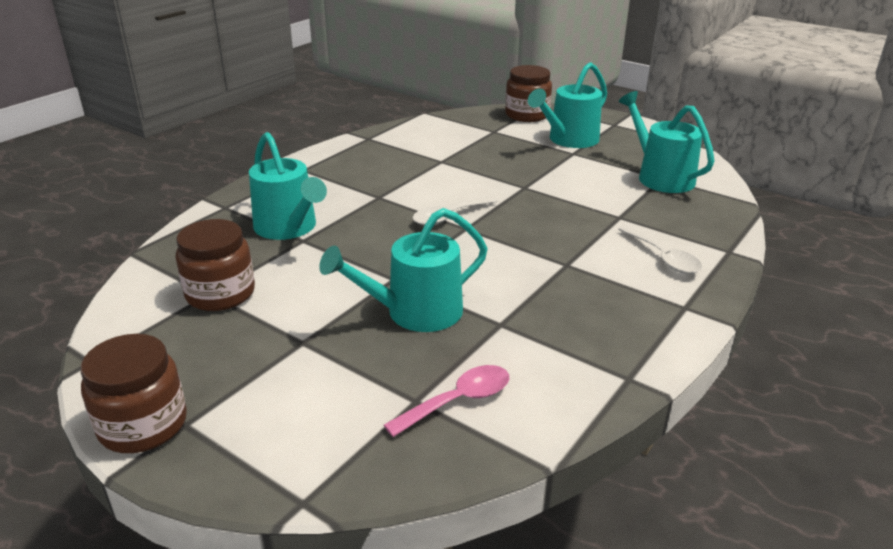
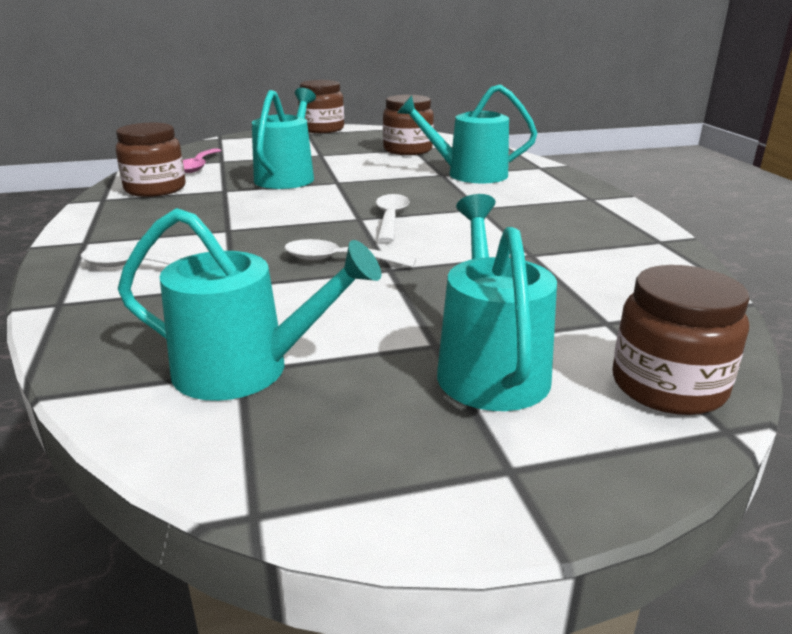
camera: 130 degrees right, 5 degrees down
none -> brown jar [116,123,186,197]
none -> white spoon [284,239,416,268]

